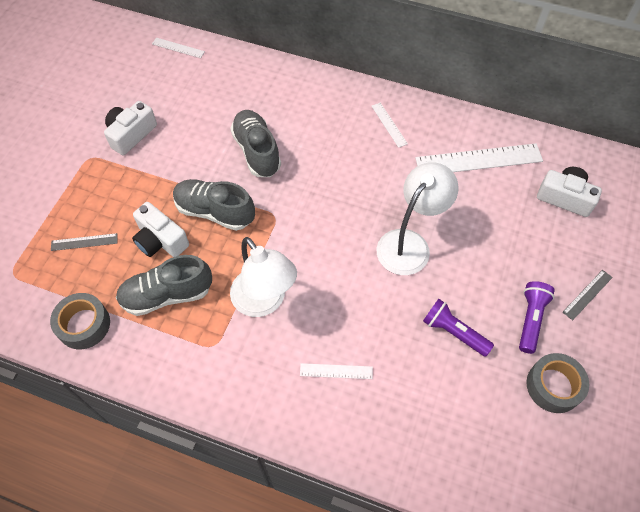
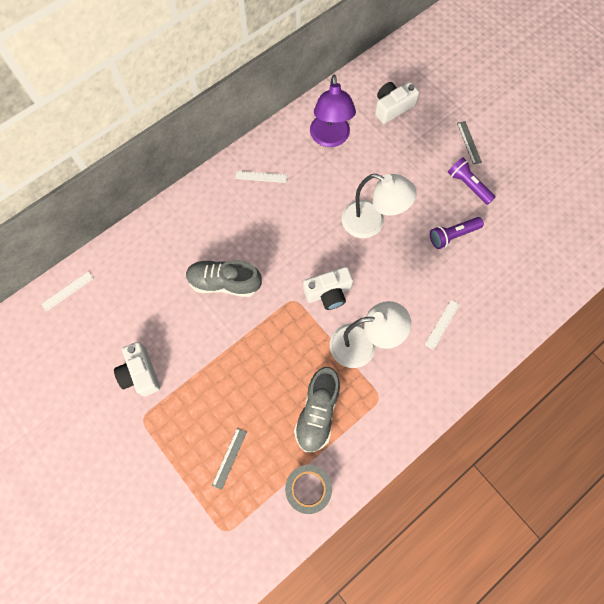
camera: 60 degrees left, 10 degrees up
white camera [132,202,189,257] -> white camera moved to [303,267,353,310]
grey shoe [173,179,255,231] -> none
white lamp [376,162,458,275] -> white lamp turned 135 degrees clockwise [341,174,417,238]
white ruler [415,143,543,172] -> purple lamp [310,75,356,147]
grey tape [526,353,589,413] -> none

